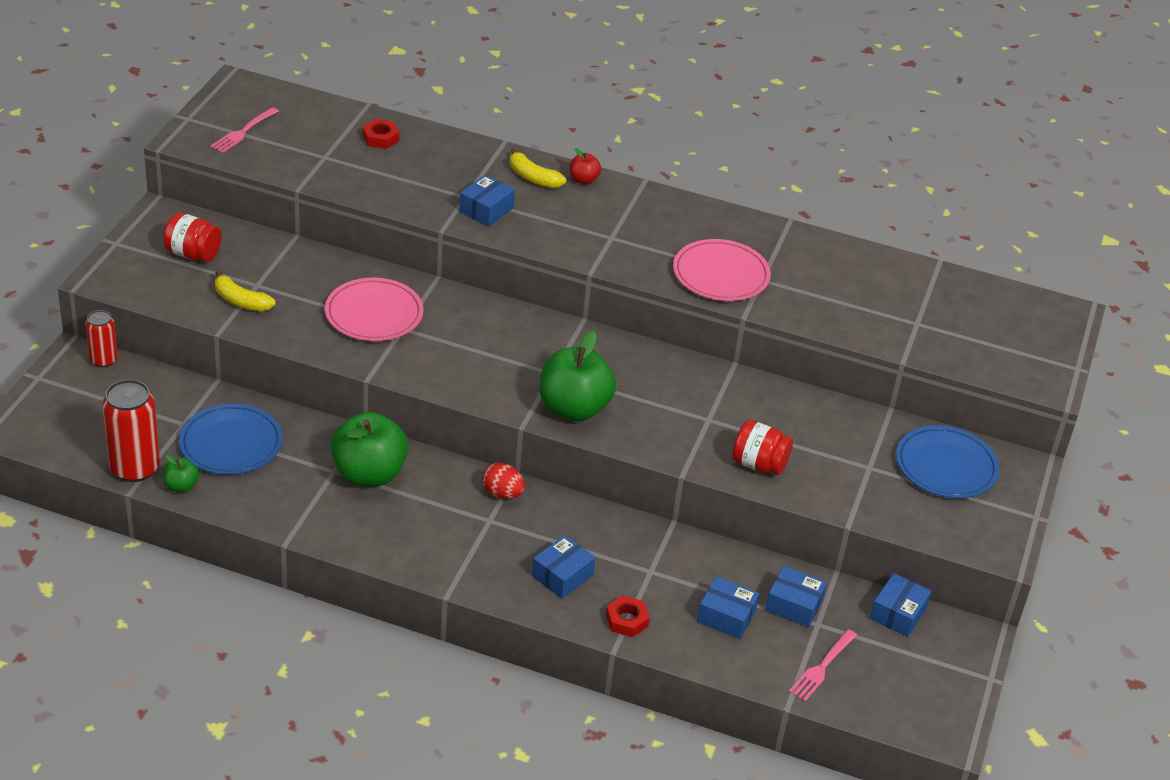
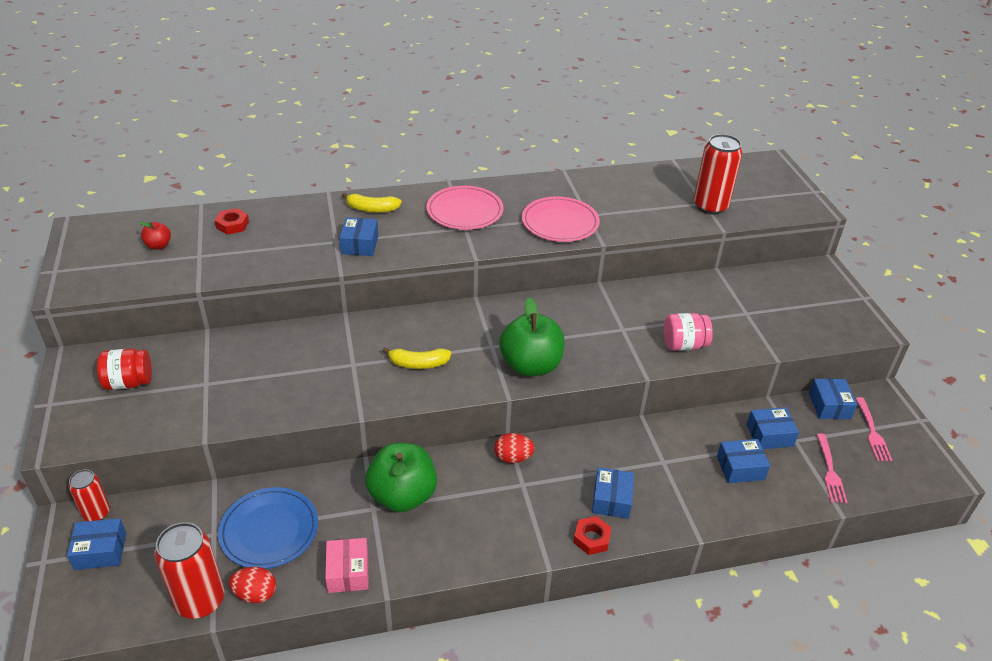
camera: 30 degrees left, 0 degrees up
green apple [163,455,199,492] -> red egg [229,567,276,603]
pink fork [210,107,279,153] -> pink fork moved to [855,397,892,461]
yellow banana [215,270,275,311] -> yellow banana moved to [382,347,451,369]
pink plate [325,278,424,341] -> pink plate moved to [426,186,504,230]
red apple [570,148,601,184] -> red apple moved to [140,221,171,250]
red nut [606,595,650,637] -> red nut moved to [573,516,612,555]
red jar [732,420,793,475] -> pink jar [664,313,713,351]
blue plate [896,425,999,498] -> none
none -> blue box [67,518,126,570]
none -> pink box [325,538,369,593]
none -> red can [694,134,742,215]

